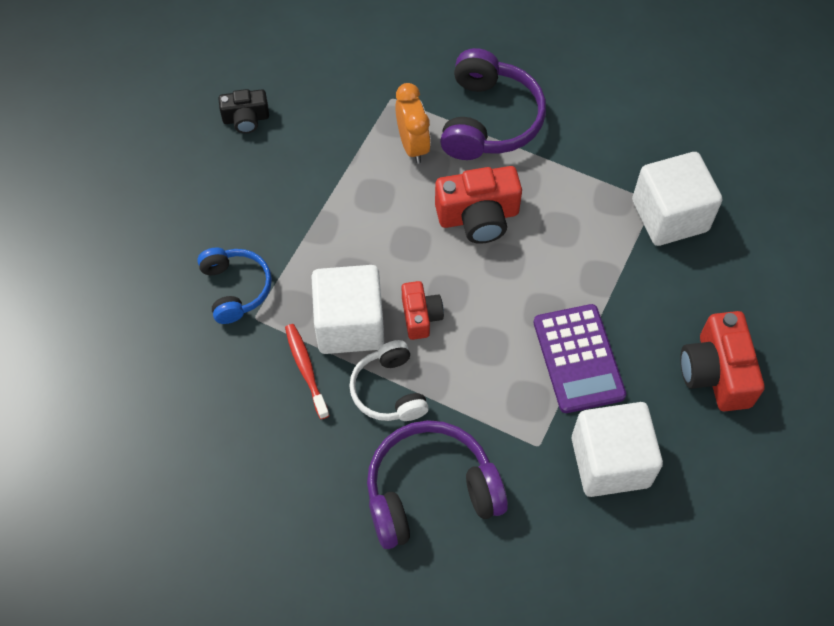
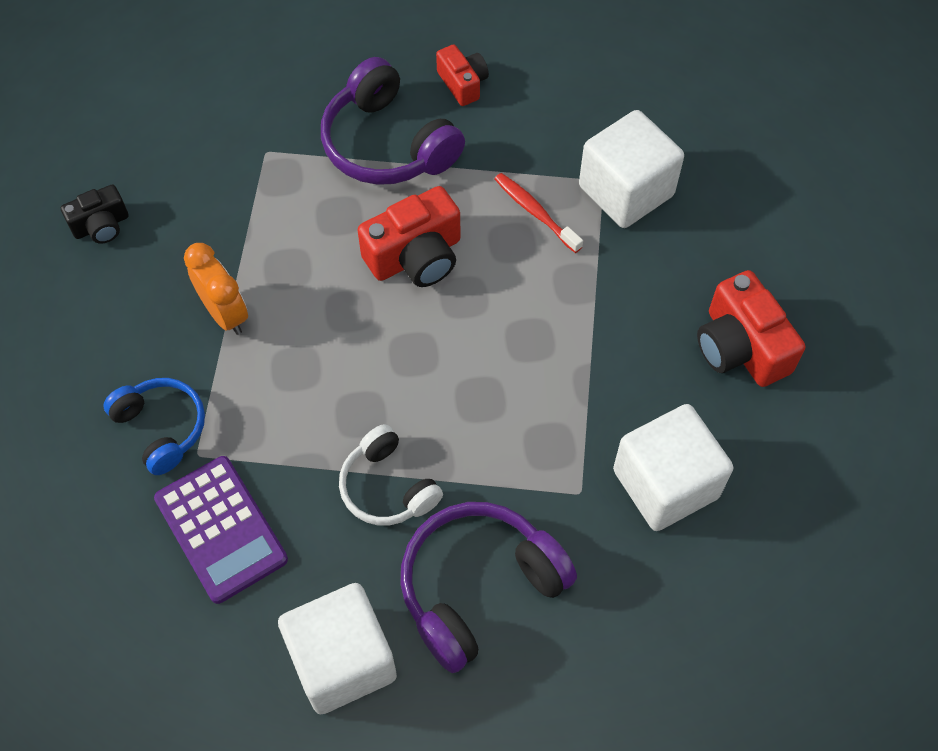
camera: 20 degrees left, 0 degrees up
red toothbrush [285,324,330,419] -> red toothbrush moved to [495,173,583,253]
white cube [311,265,384,354] -> white cube moved to [278,583,397,715]
orange clock [395,83,431,163] -> orange clock moved to [184,243,248,335]
red camera [402,281,444,340] -> red camera moved to [436,44,489,106]
purple headphones [440,48,546,160] -> purple headphones turned 150 degrees clockwise [321,57,465,185]
purple calculator [534,304,626,413] -> purple calculator moved to [154,456,288,604]

